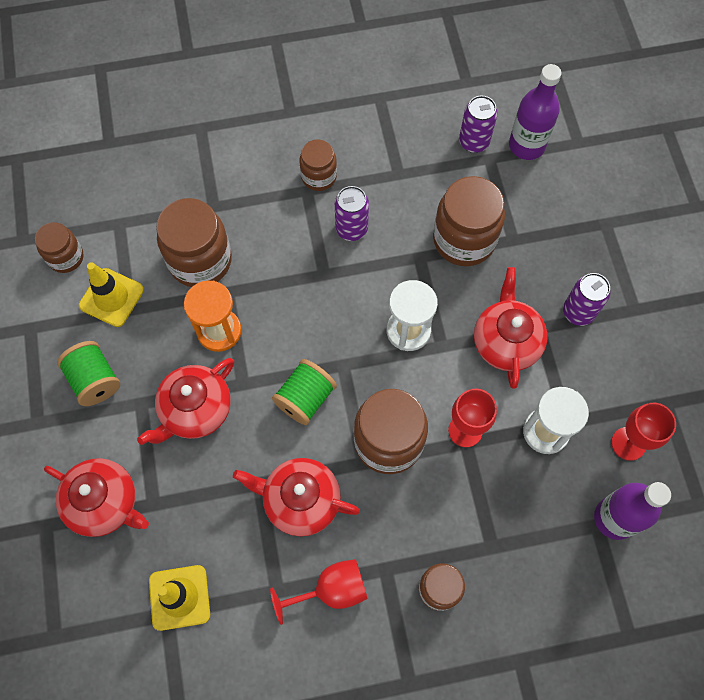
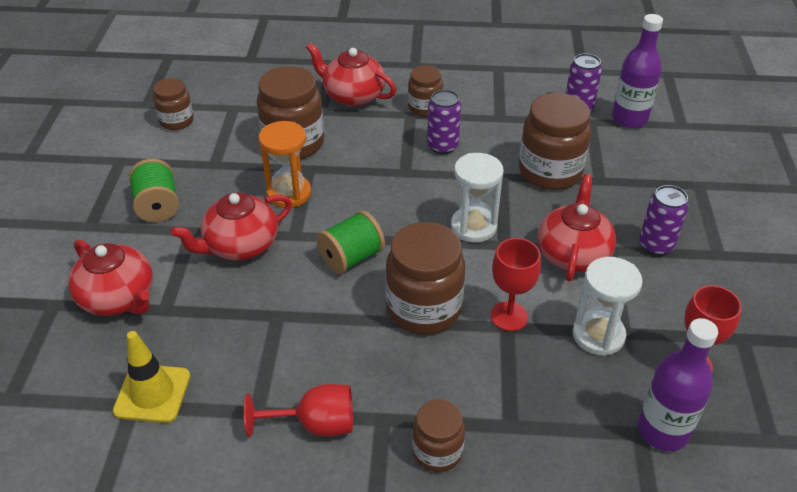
camera: 15 degrees right, 25 degrees down
yellow traffic cone [79,262,144,327] -> none
red teapot [233,458,360,536] -> red teapot moved to [306,43,396,107]

